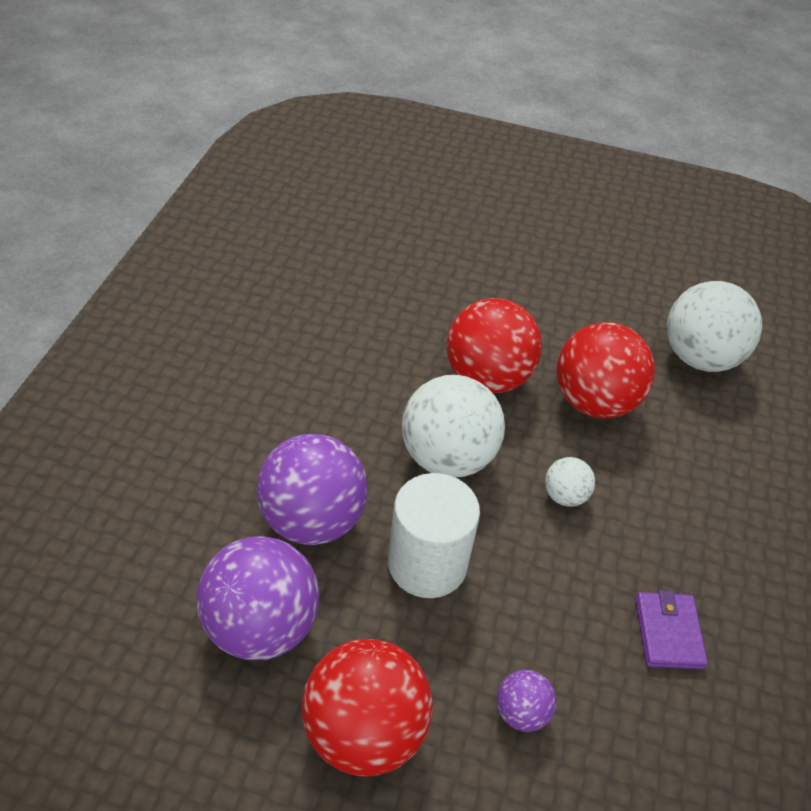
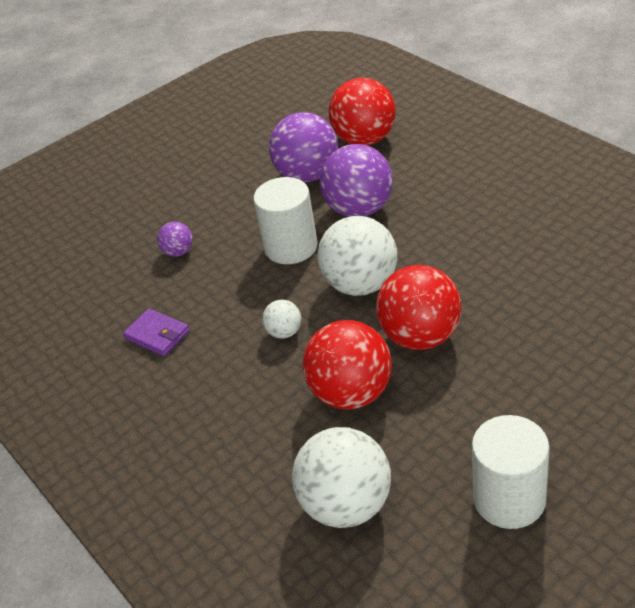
camera: 135 degrees right, 5 degrees down
red ball [302,639,433,777] -> red ball moved to [328,78,396,146]
none -> white cylinder [472,415,550,529]

